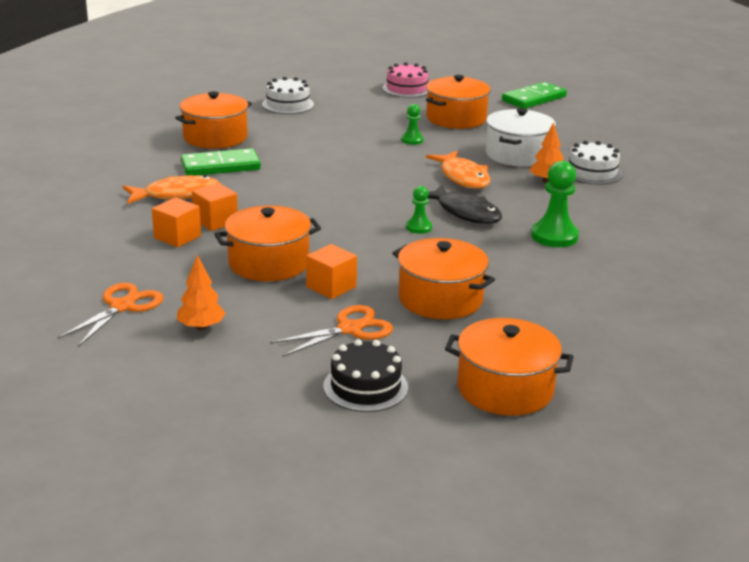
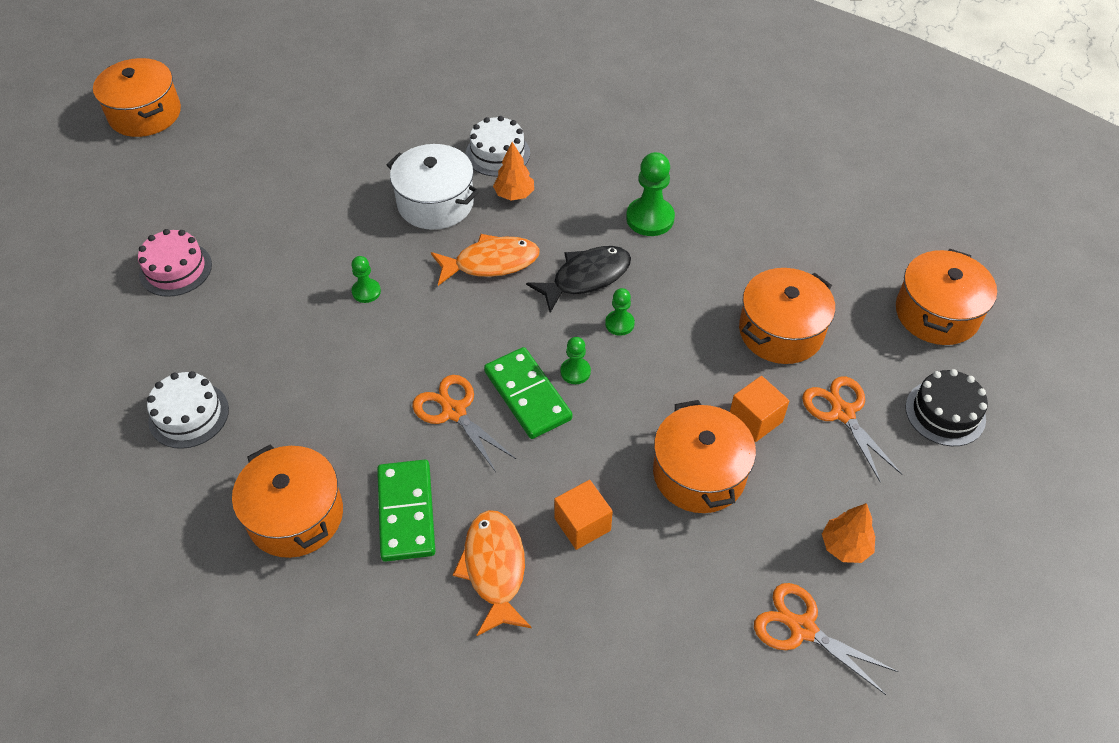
camera: 80 degrees left, 25 degrees up
orange cube [152,197,201,247] -> none
orange pot [426,75,490,129] -> orange pot moved to [93,58,181,137]
green domino [502,82,567,109] -> green domino moved to [484,347,573,439]
none -> orange scissors [412,375,516,472]
none -> green pawn [561,337,591,384]

